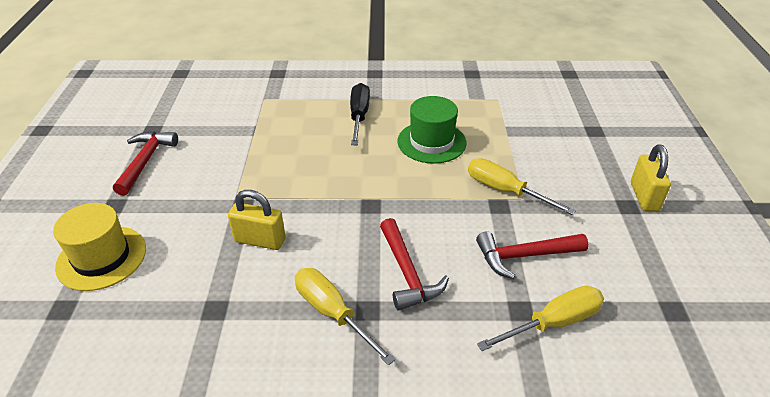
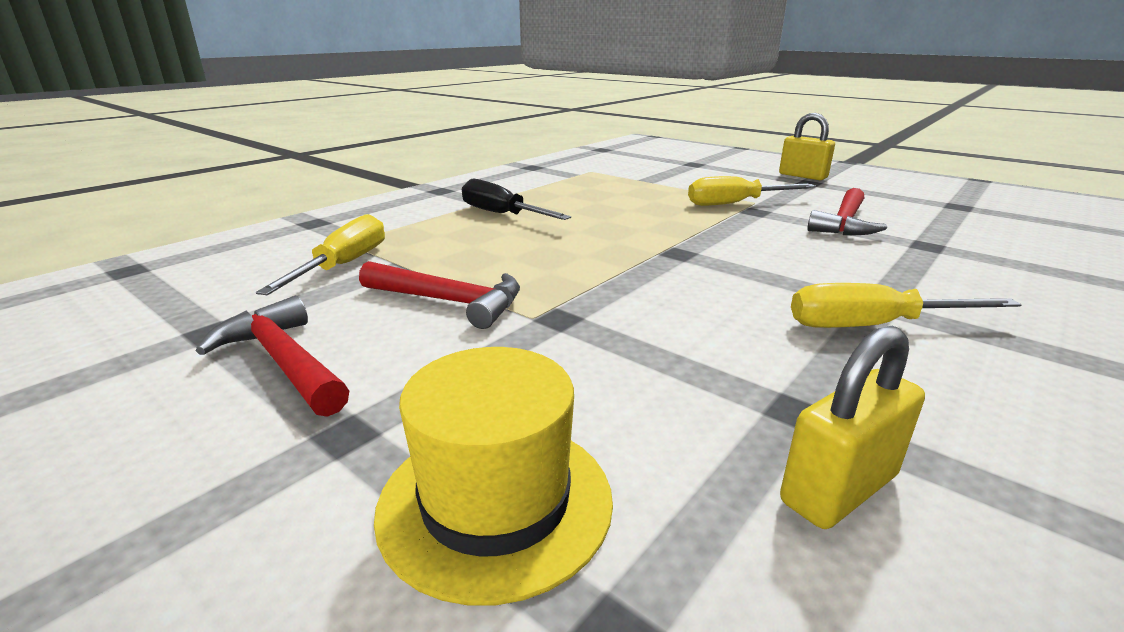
camera: 50 degrees left, 15 degrees down
yellow padlock [228,190,286,250] -> yellow padlock moved to [780,326,925,529]
red hammer [380,218,449,310] -> red hammer moved to [359,261,520,329]
green hat [397,96,467,164] -> none
yellow screwdriver [477,286,604,351] -> yellow screwdriver moved to [256,214,385,295]

